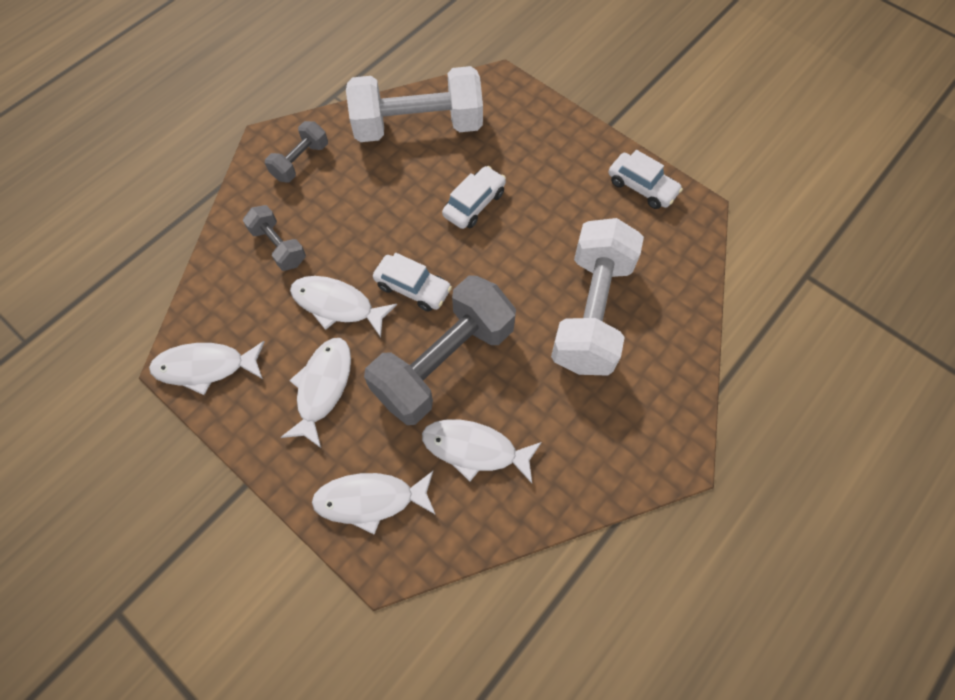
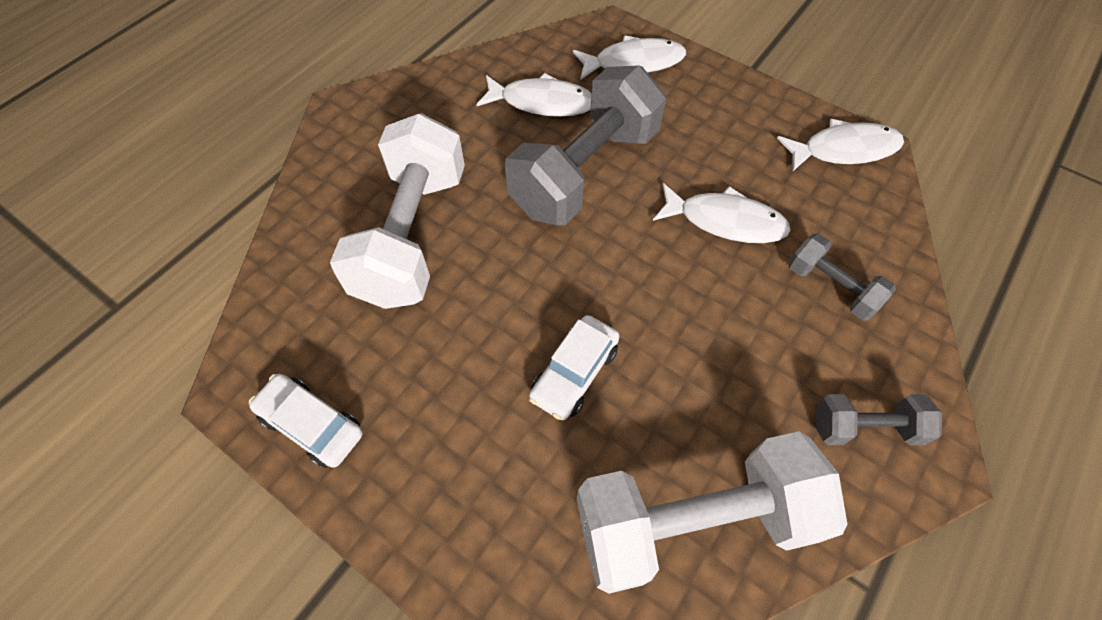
camera: 175 degrees right, 5 degrees down
grey dumbbell [265,121,328,183] -> grey dumbbell turned 60 degrees clockwise [815,394,942,445]
white fish [281,338,351,448] -> none
white car [373,253,452,312] -> none

